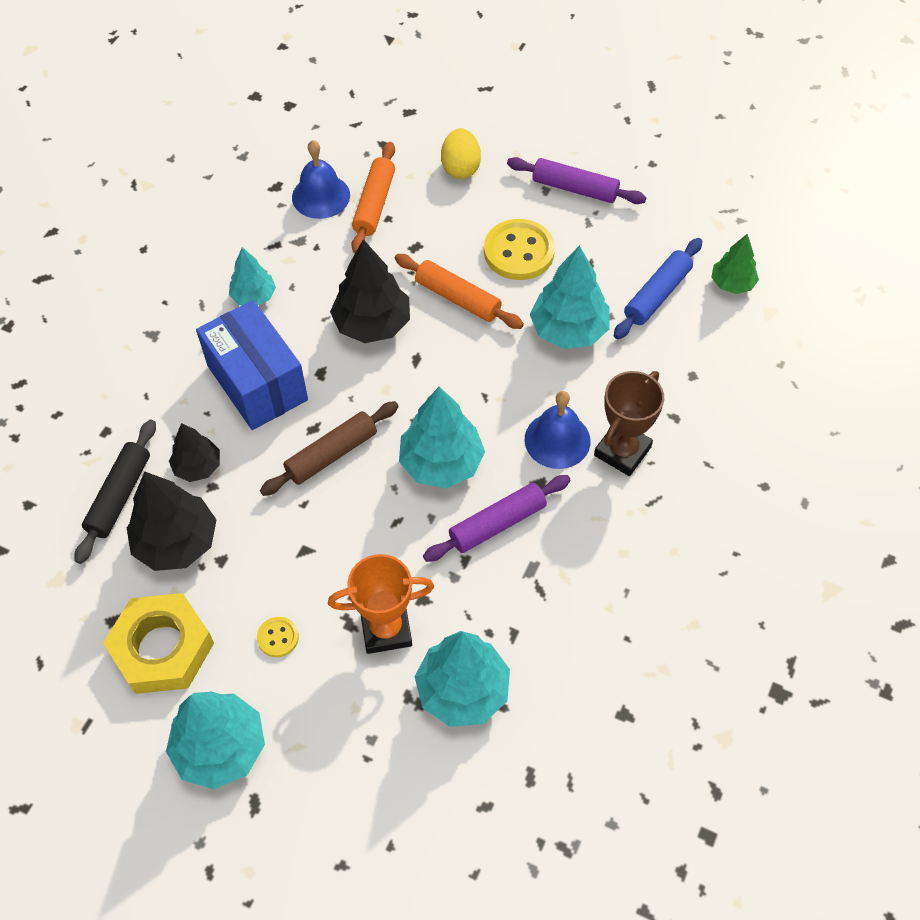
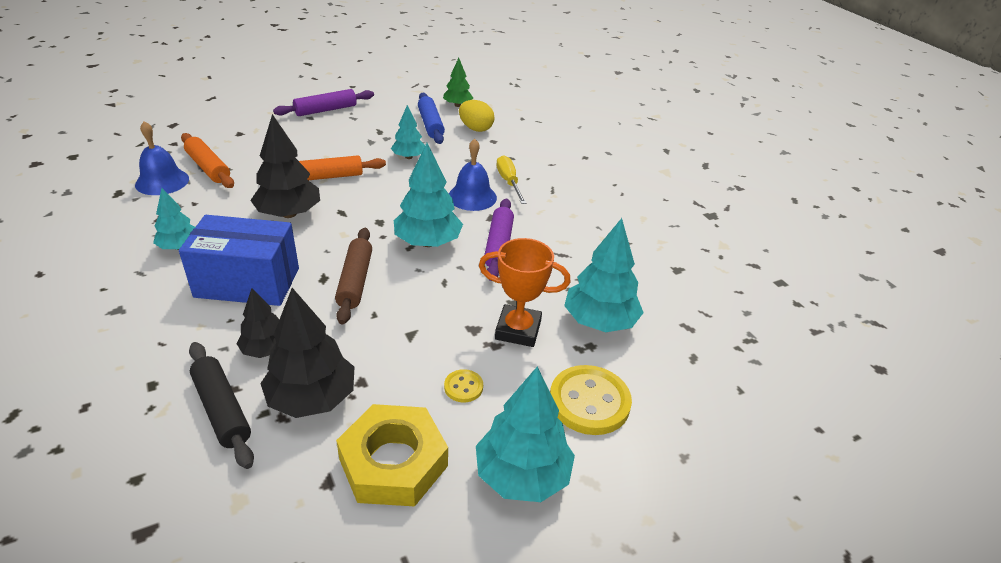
camera: 55 degrees left, 20 degrees down
orange trophy [328,554,434,654] -> orange trophy turned 75 degrees clockwise [479,238,571,347]
yellow egg [441,128,481,179] -> yellow egg moved to [459,100,494,132]
yellow button [484,219,555,280] -> yellow button moved to [550,365,632,435]
turquoise tree [530,246,610,349] -> turquoise tree [391,105,425,159], size x0.60
brown trophy [594,371,664,476] -> yellow screwdriver [496,155,527,204]

